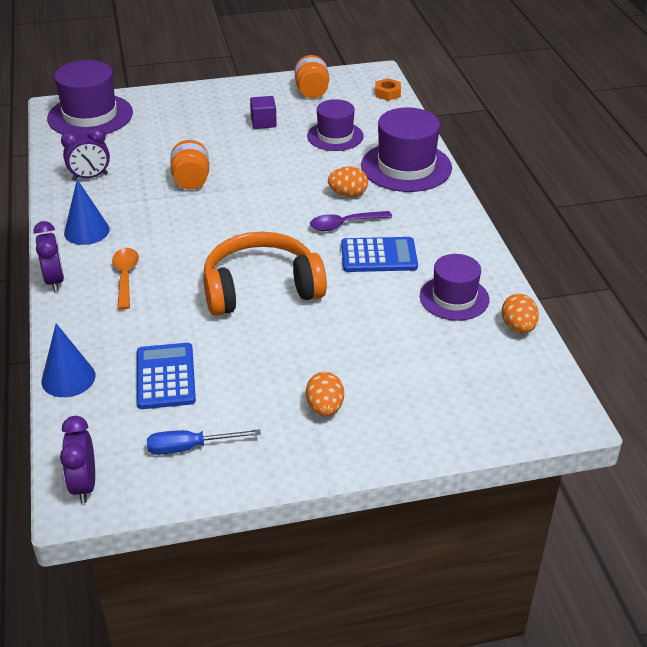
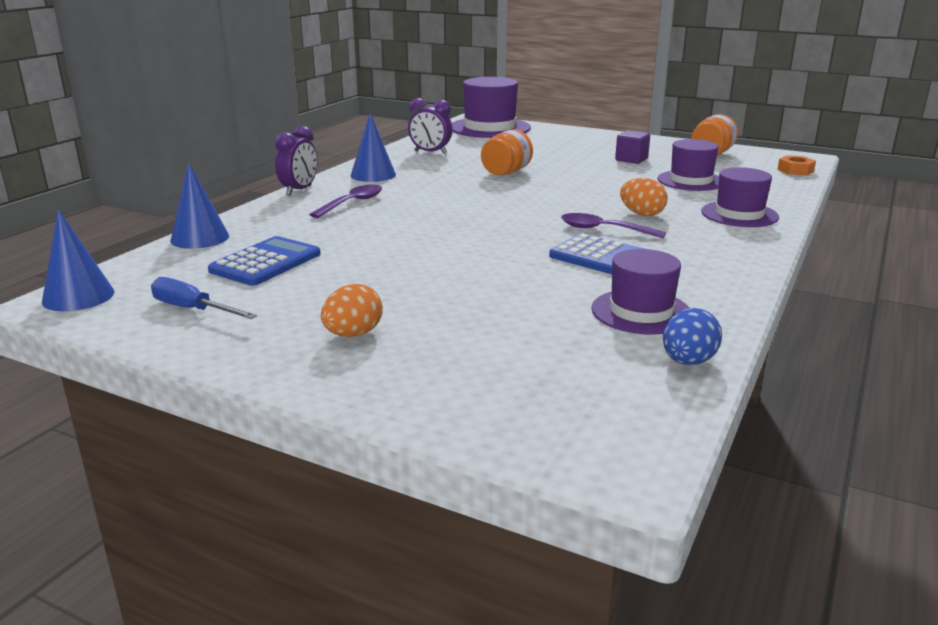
camera: 40 degrees right, 15 degrees down
purple clock [60,416,95,503] -> blue cone [42,209,115,311]
orange spoon [112,248,139,310] -> purple spoon [309,185,382,218]
orange headphones [203,232,327,316] -> none
purple hat [361,107,452,192] -> purple hat [701,167,779,227], size x0.65
orange egg [502,294,539,333] -> blue egg [663,308,722,365]

